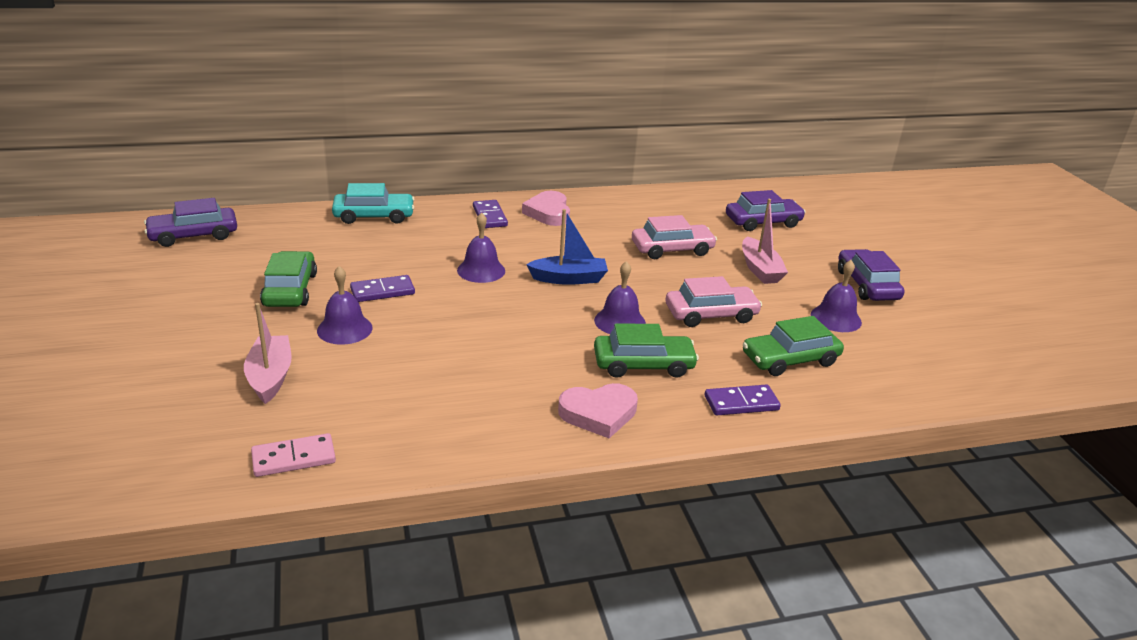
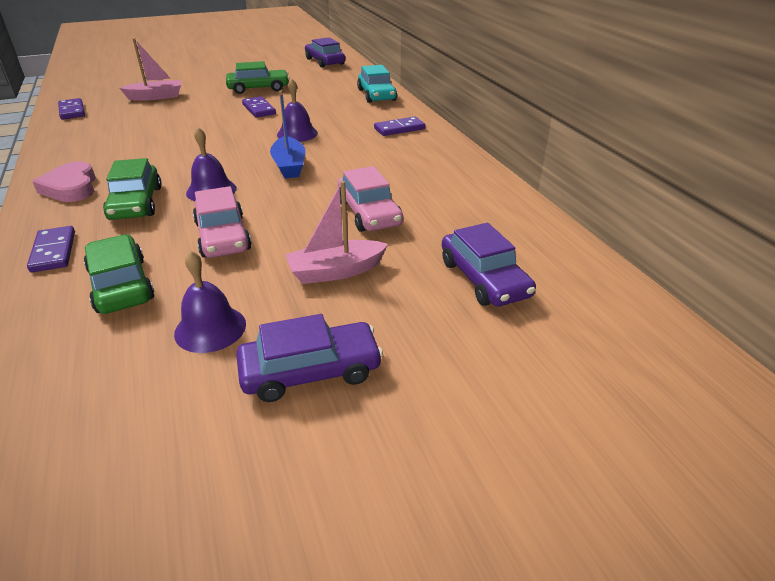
camera: 85 degrees right, 5 degrees up
pink domino [251,433,336,477] -> purple domino [58,98,85,120]
purple bell [317,266,372,345] -> none
pink heart [522,191,570,226] -> none

